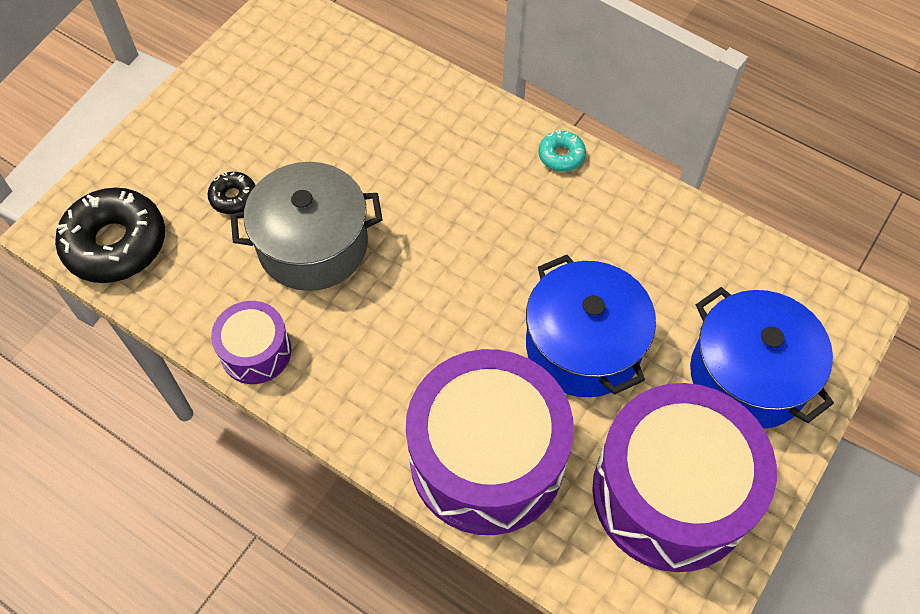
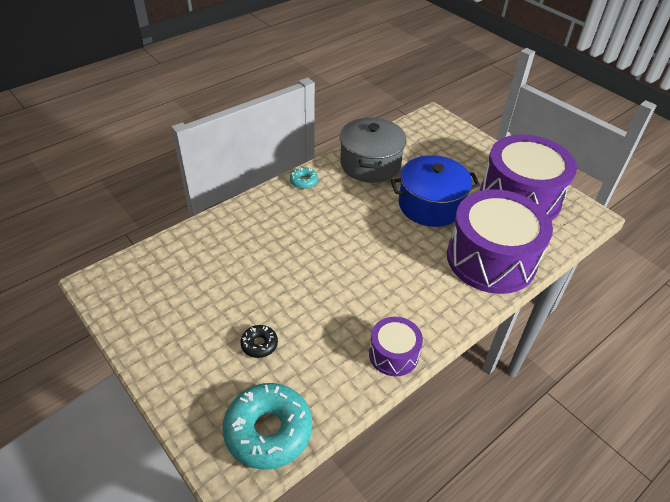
camera: 75 degrees left, 15 degrees down
black donut [55,187,165,283] -> turquoise donut [223,383,312,470]
grey pot [230,162,383,291] -> grey pot moved to [340,117,406,183]
blue pot [690,287,834,429] -> none

